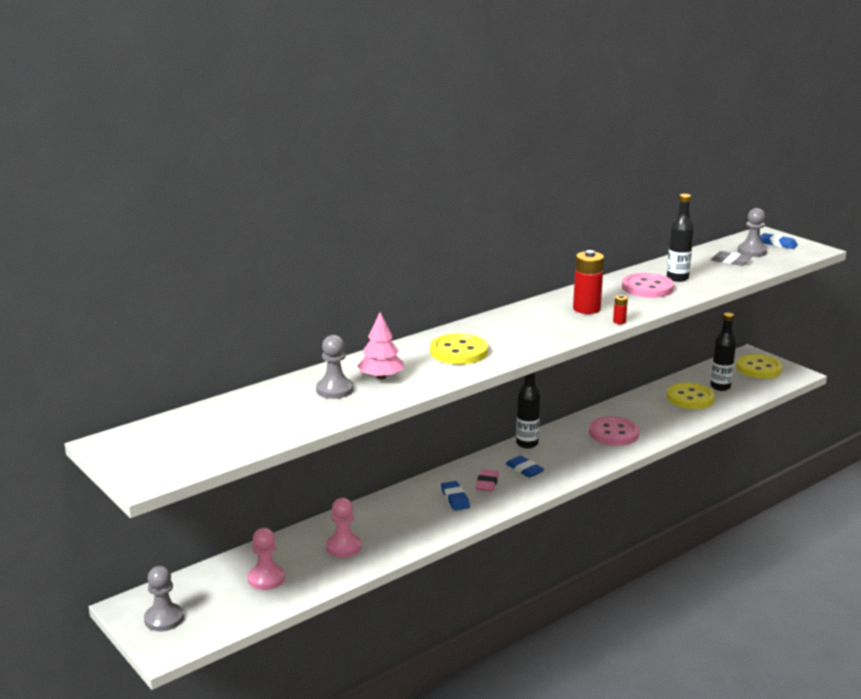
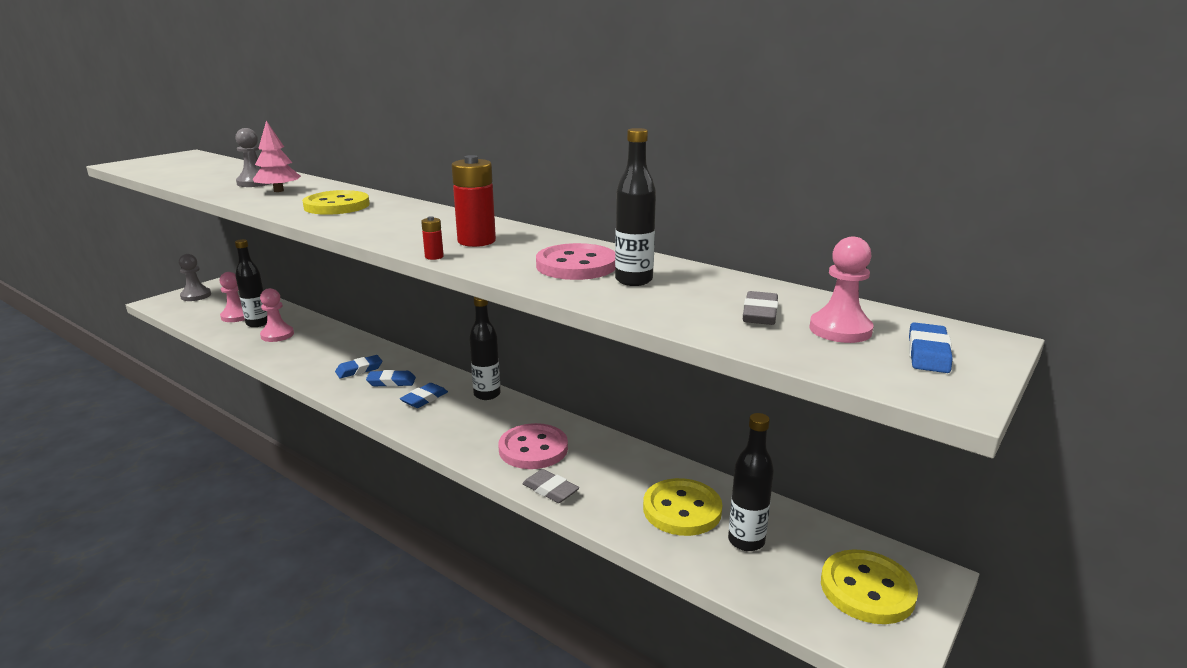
camera: 75 degrees right, 0 degrees up
pink eraser [476,469,499,492] -> blue eraser [366,370,416,387]
grey pawn [738,208,767,257] -> pink pawn [809,237,873,343]
none -> black bottle [235,239,267,327]
none -> grey eraser [522,469,579,503]

